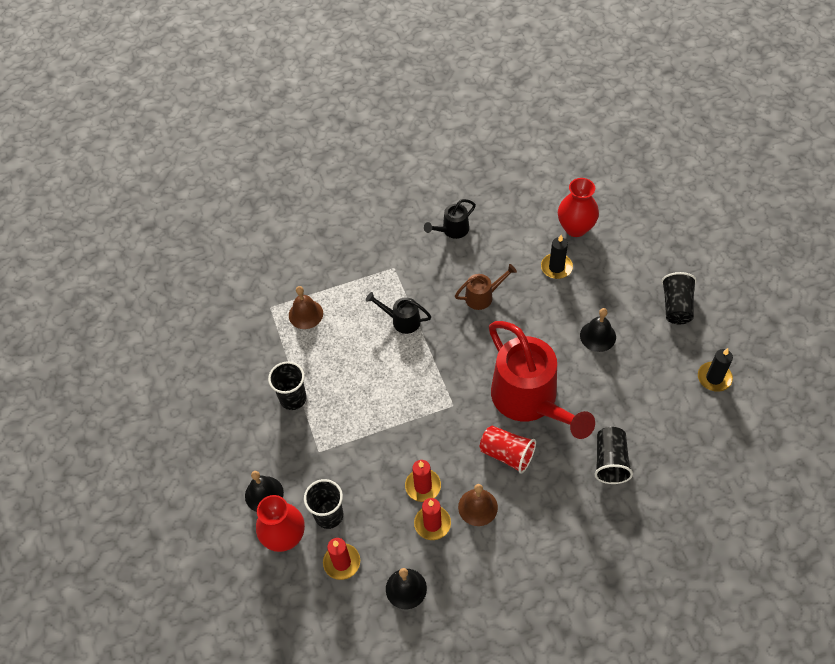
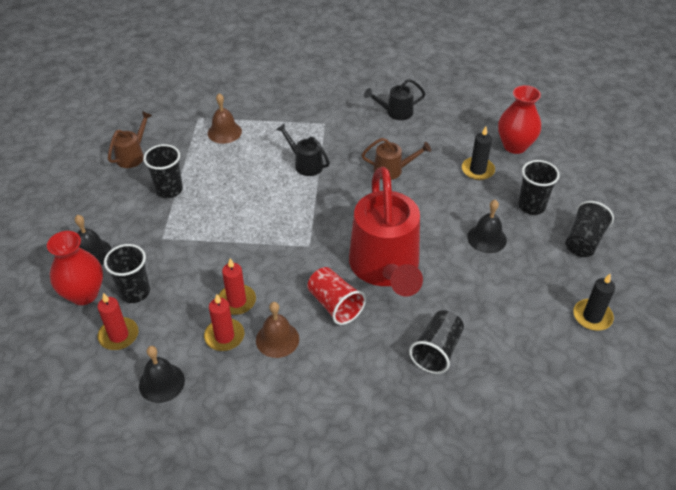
camera: 20 degrees right, 10 degrees down
none -> brown watering can [108,111,152,168]
none -> black cup [518,160,560,215]

